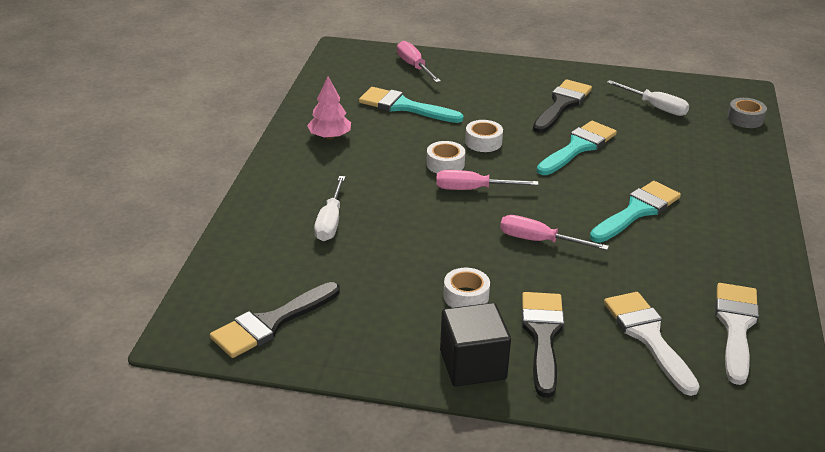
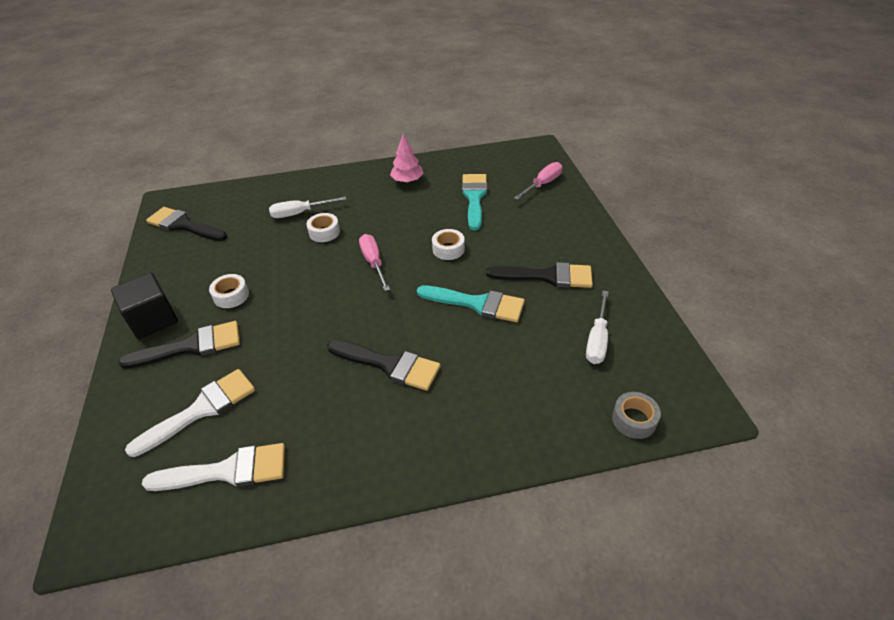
camera: 70 degrees right, 10 degrees up
white tape [426,141,465,173] -> white tape moved to [306,213,340,242]
pink screwdriver [500,215,609,250] -> none
turquoise brush [590,181,681,243] -> black brush [327,340,441,391]

